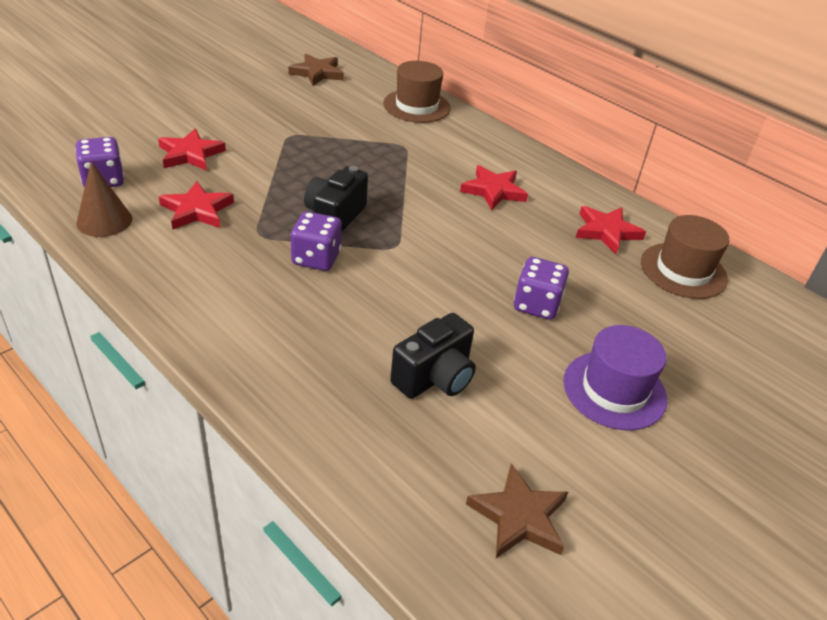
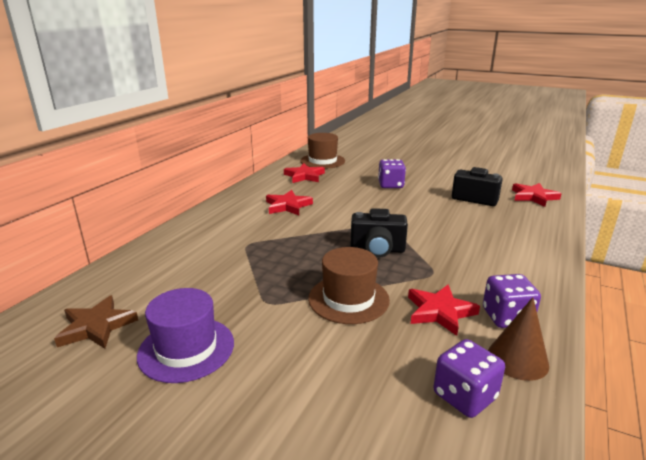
camera: 105 degrees left, 15 degrees down
red star [158,129,226,171] -> red star moved to [512,183,562,207]
purple dice [291,211,342,271] -> purple dice moved to [483,274,541,328]
brown hat [383,61,451,123] -> brown hat moved to [308,247,390,324]
brown star [466,463,568,558] -> none
purple hat [563,325,667,430] -> purple hat moved to [137,288,234,383]

